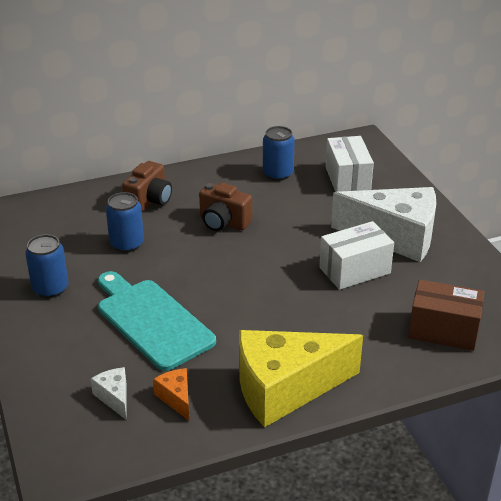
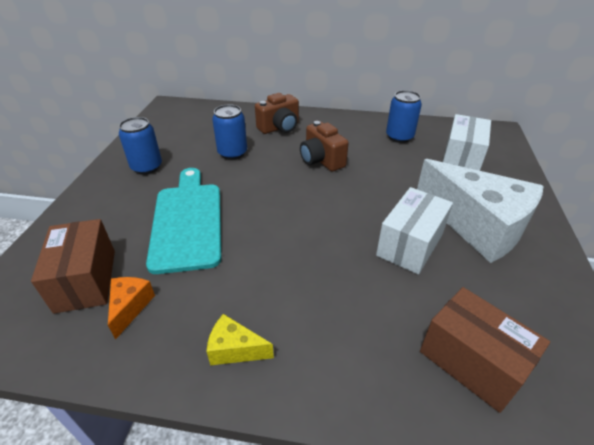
camera: 30 degrees right, 5 degrees up
white cheese [91,367,127,420] -> brown box [31,219,115,314]
yellow cheese [239,330,363,428] -> yellow cheese [206,314,274,365], size x0.42
white box [319,221,394,290] -> white box turned 60 degrees counterclockwise [376,187,453,275]

